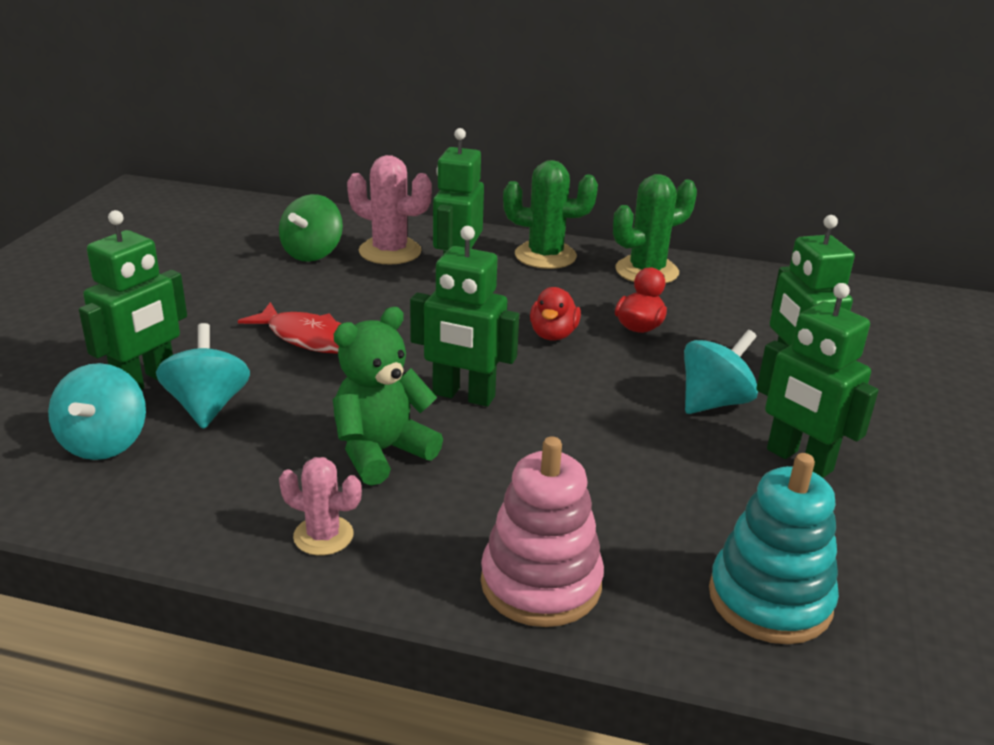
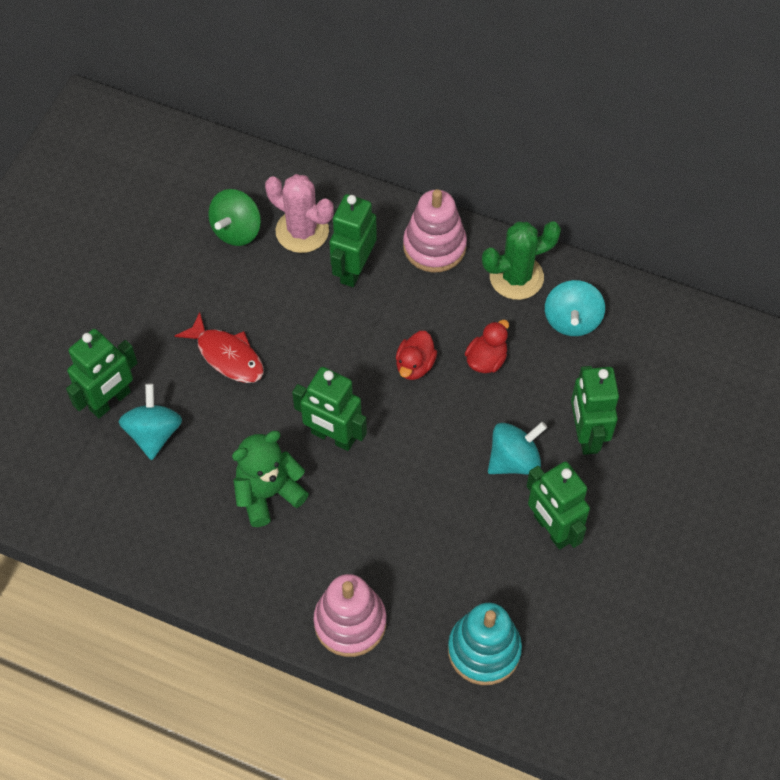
camera: 10 degrees right, 30 degrees up
turquoise spinning top [48,363,146,460] -> turquoise spinning top moved to [545,280,605,336]
pink cactus [279,457,362,555] -> none
green cactus [503,160,598,269] -> pink stacking toy [403,189,467,273]

